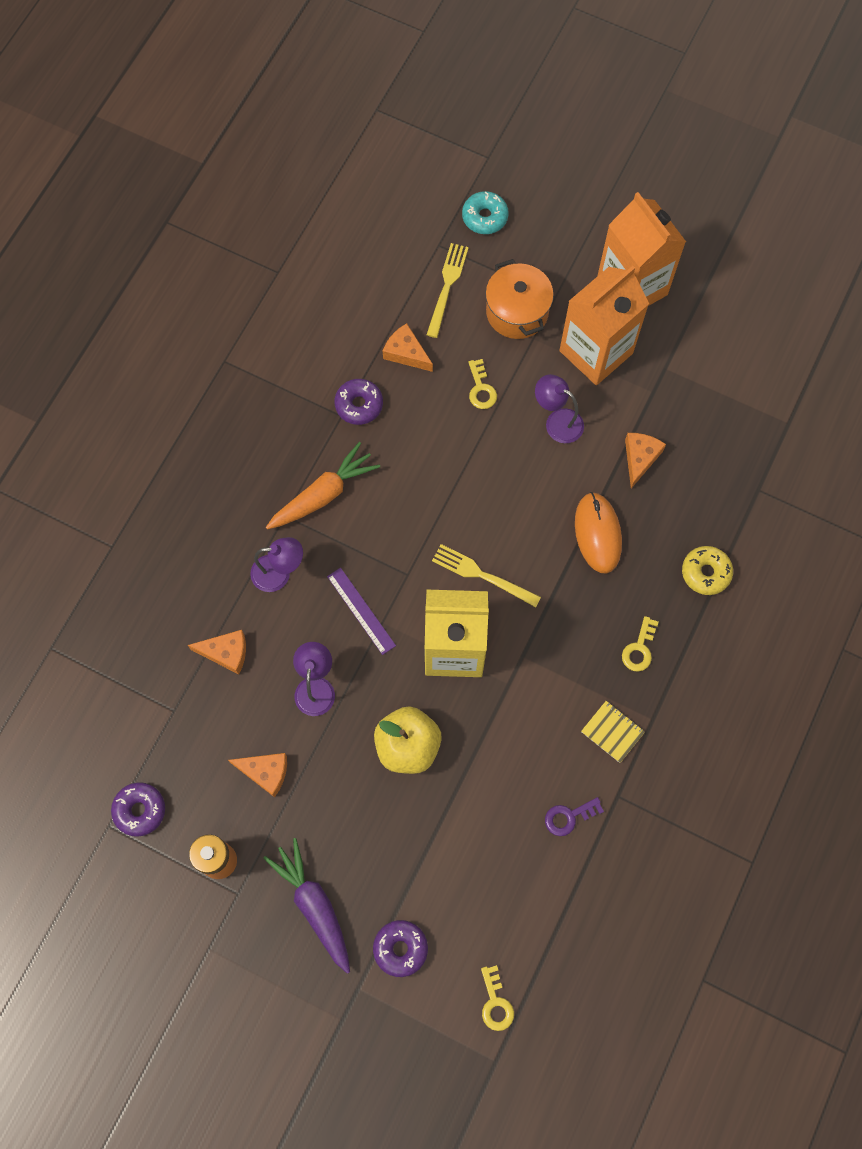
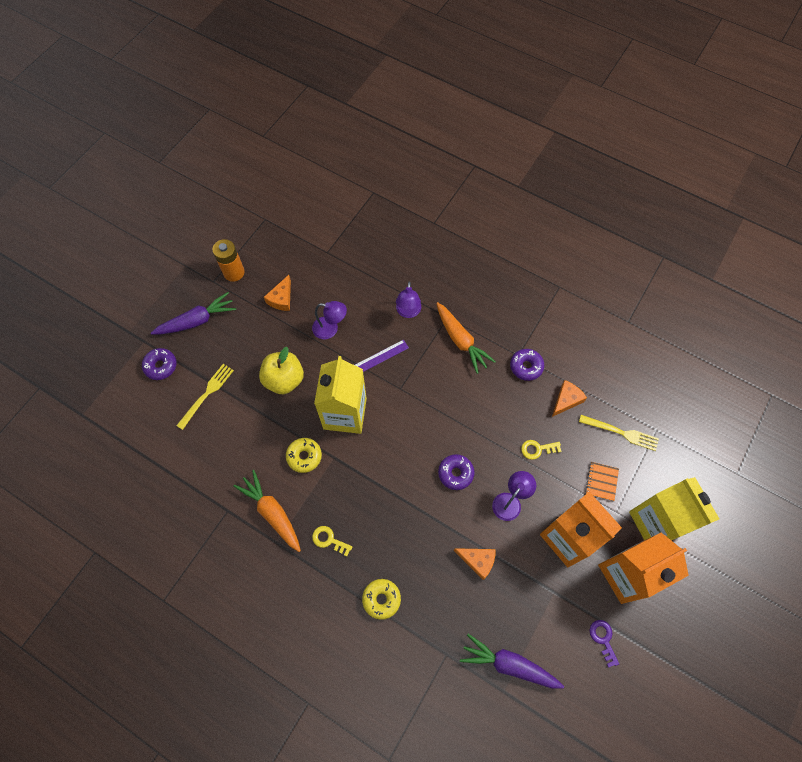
camera: 95 degrees right, 5 degrees down
purple donut [111,782,165,837] -> purple donut moved to [438,454,475,490]
orange cheese [188,630,246,675] -> none
yellow fork [432,544,541,607] -> yellow fork moved to [176,364,234,430]
turquoise donut [462,191,509,234] -> none
yellow key [481,965,514,1031] -> none
orange pot [485,259,554,339] -> orange notebook [585,462,619,501]
purple key [545,797,604,836] -> purple key moved to [590,620,619,668]
orange mouse [575,492,622,574] -> none
yellow notebook [581,701,645,763] -> orange carrot [233,470,301,552]
none -> yellow donut [286,438,322,473]
none -> purple carrot [460,634,564,689]
none -> yellow carton [629,477,719,540]

